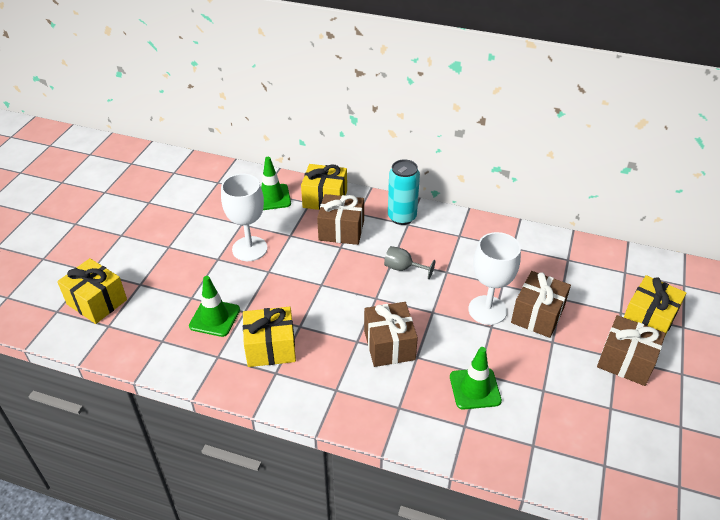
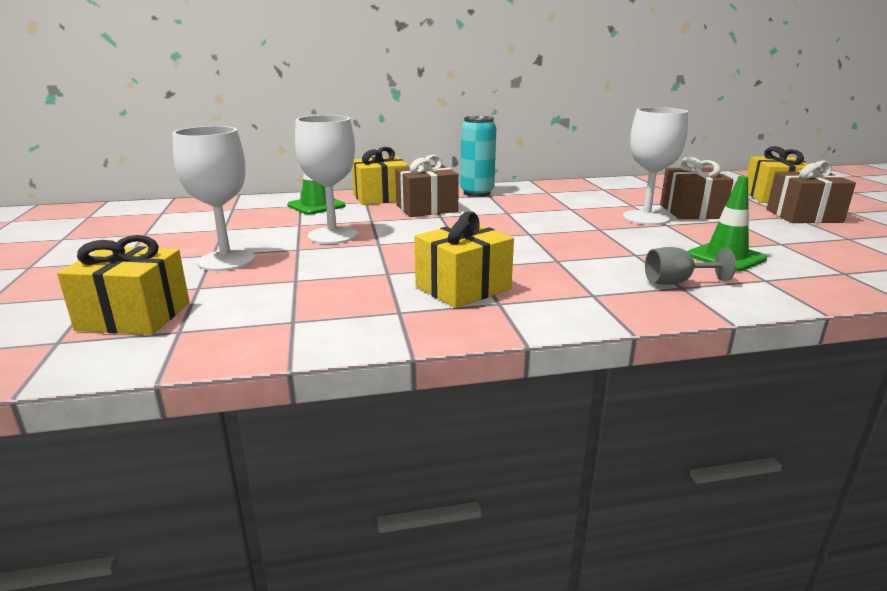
camera: 30 degrees left, 20 degrees down
green traffic cone [189,276,240,337] -> none
brown gift [364,302,418,367] -> none
grey goblet [384,246,435,279] -> grey goblet moved to [645,247,736,285]
none -> white goblet [173,126,255,271]

